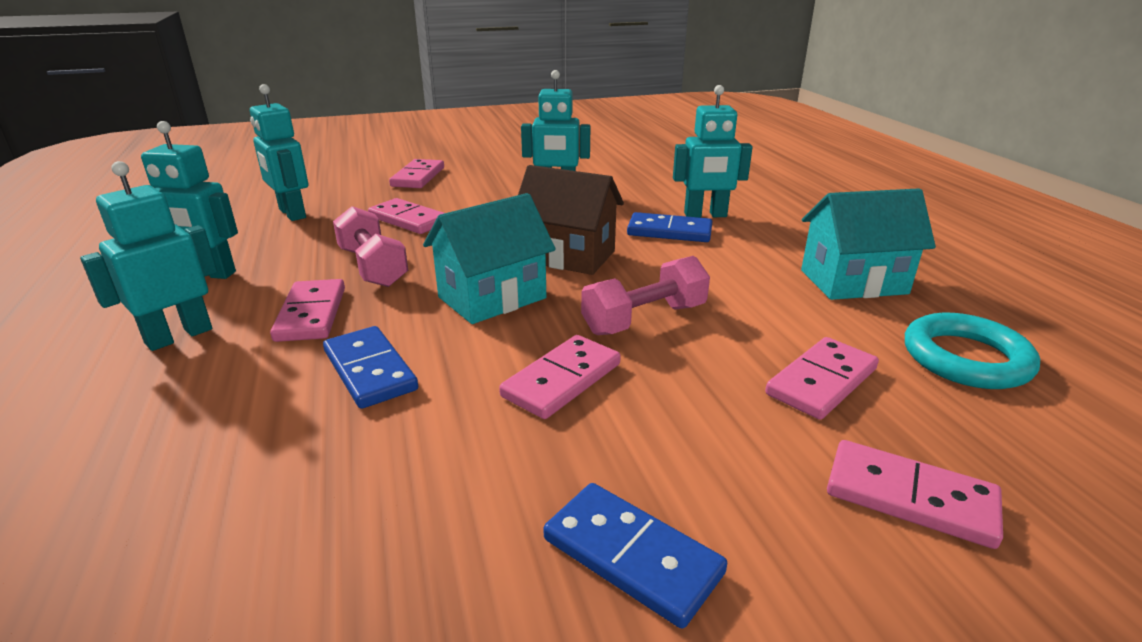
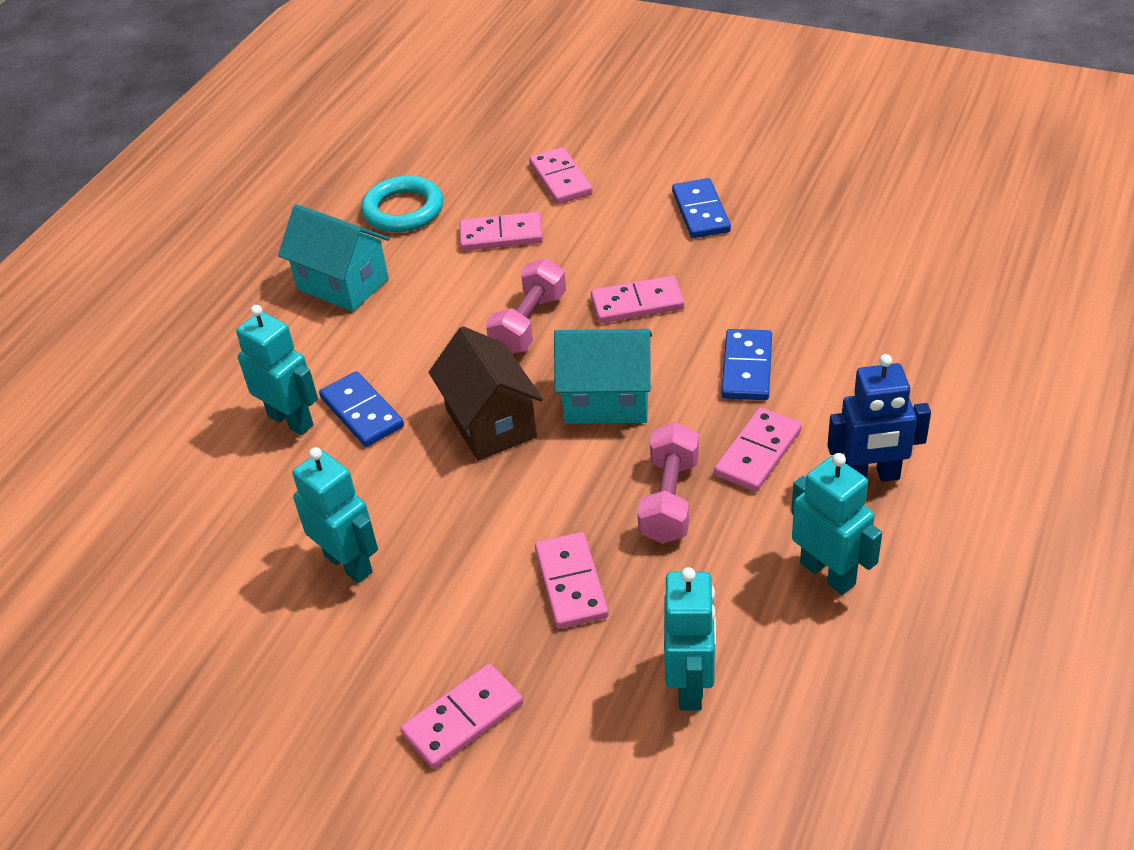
camera: 135 degrees left, 15 degrees up
turquoise robot [80,161,217,351] -> blue robot [827,354,931,482]
pink dumbbell [581,256,710,335] -> pink dumbbell turned 75 degrees counterclockwise [486,258,566,354]

